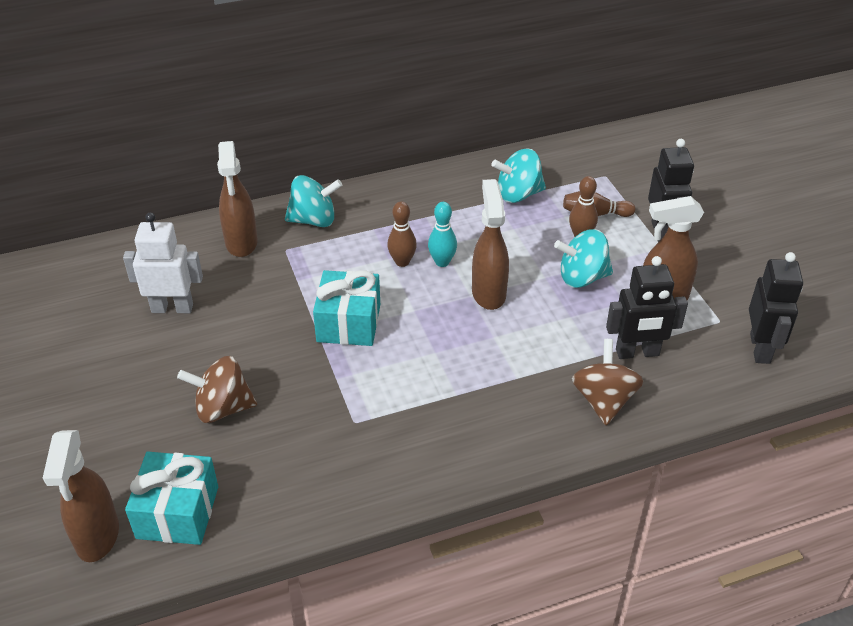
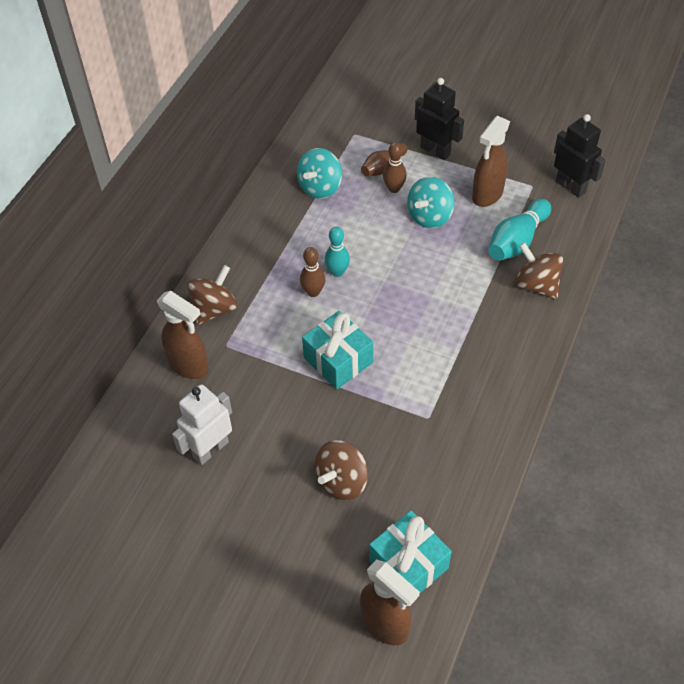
camera: 45 degrees left, 10 degrees up
turquoise spinning top [285,175,342,227] -> brown spinning top [187,265,237,326]
brown spray bottle [472,179,509,310] -> none
black robot [606,256,688,359] -> turquoise bowling pin [488,199,551,261]

